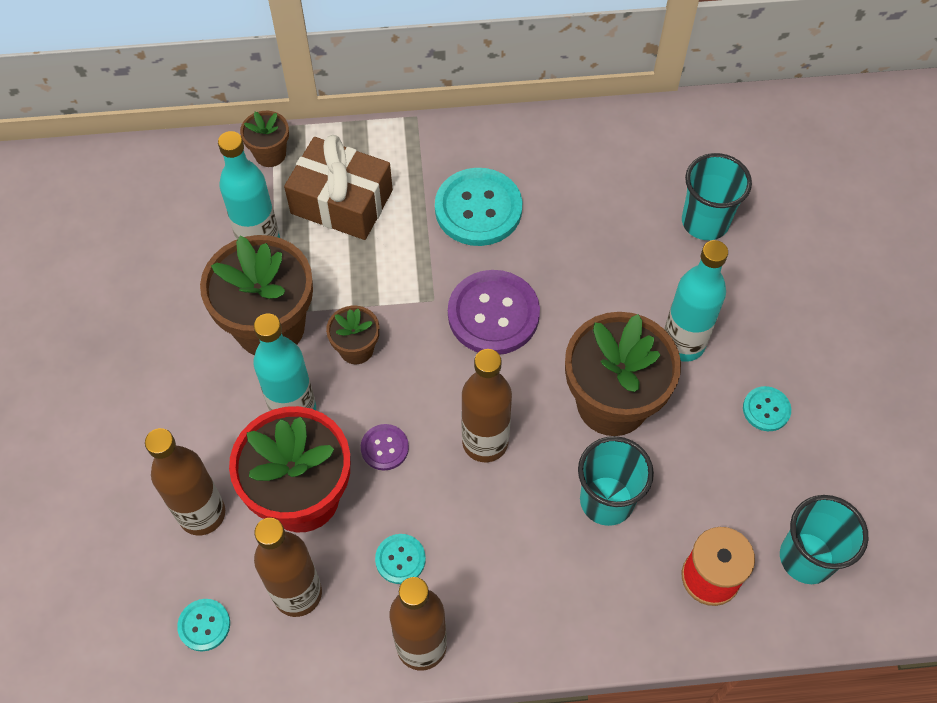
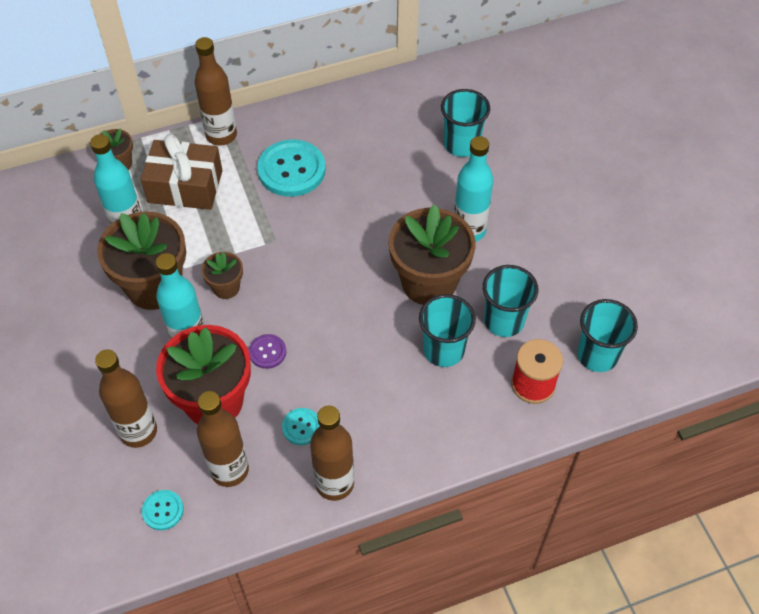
camera: 15 degrees left, 5 degrees down
purple button [448,270,540,355] -> none
brown bottle [461,349,512,462] -> brown bottle moved to [194,37,237,146]
turquoise button [743,386,791,431] -> none
none -> turquoise cup [483,265,538,337]

